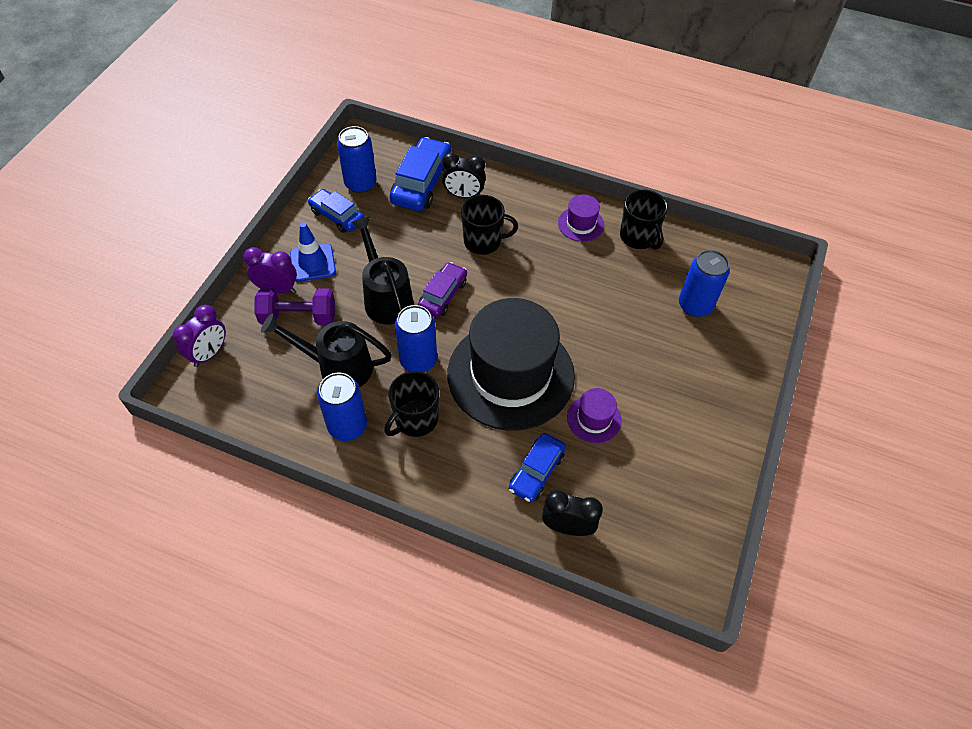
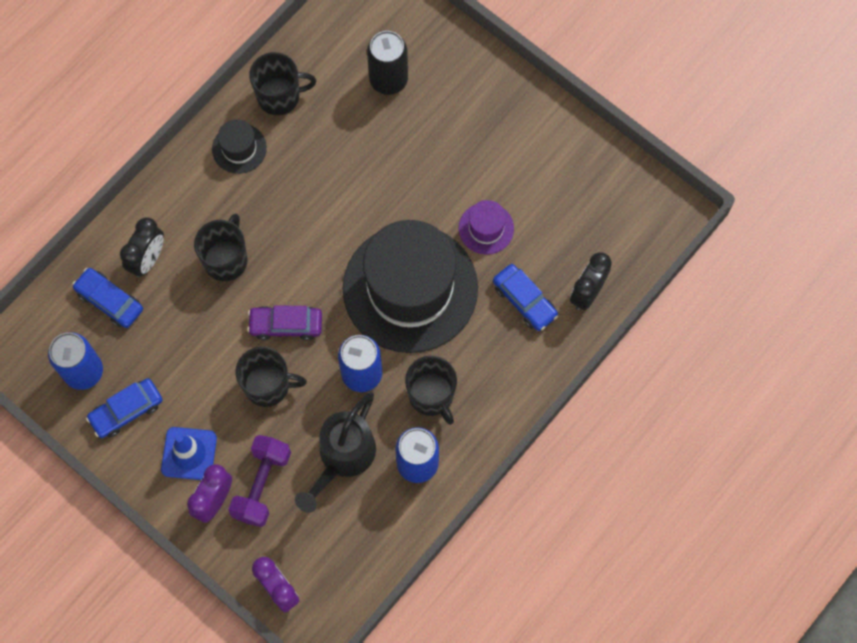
camera: 70 degrees left, 15 degrees up
black watering can [351,216,414,325] -> black mug [236,347,307,407]
blue car [389,137,451,211] -> blue car [72,268,143,328], size x0.64
purple car [418,262,467,318] -> purple car turned 45 degrees counterclockwise [247,306,322,341]
purple hat [558,194,604,242] -> black hat [212,119,267,174]
blue can [679,250,730,317] -> black can [367,31,408,95]

